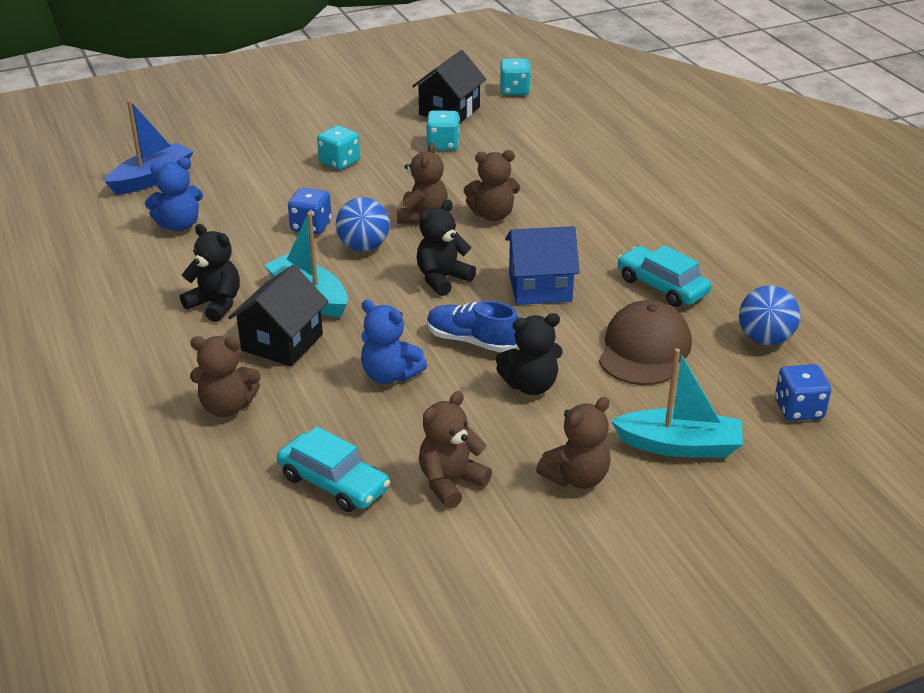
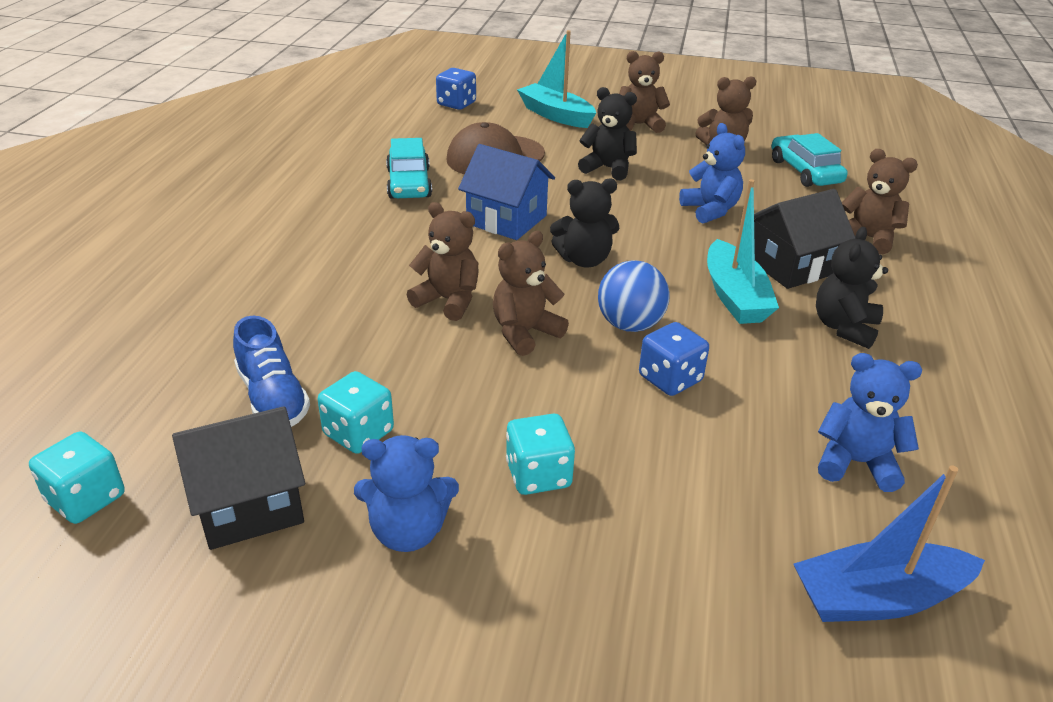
camera: 145 degrees left, 0 degrees up
black teddy bear [180,224,240,322] -> black teddy bear turned 45 degrees clockwise [816,227,888,349]
blue shoe [427,301,519,352] -> blue shoe moved to [233,316,310,427]
blue ball [739,285,801,345] -> none
none -> blue teddy bear [354,435,459,552]

